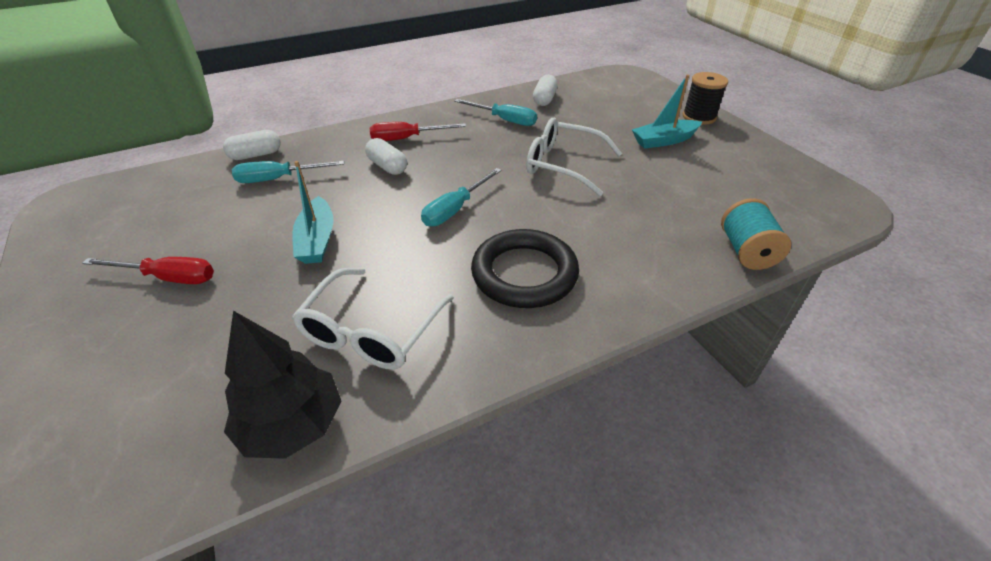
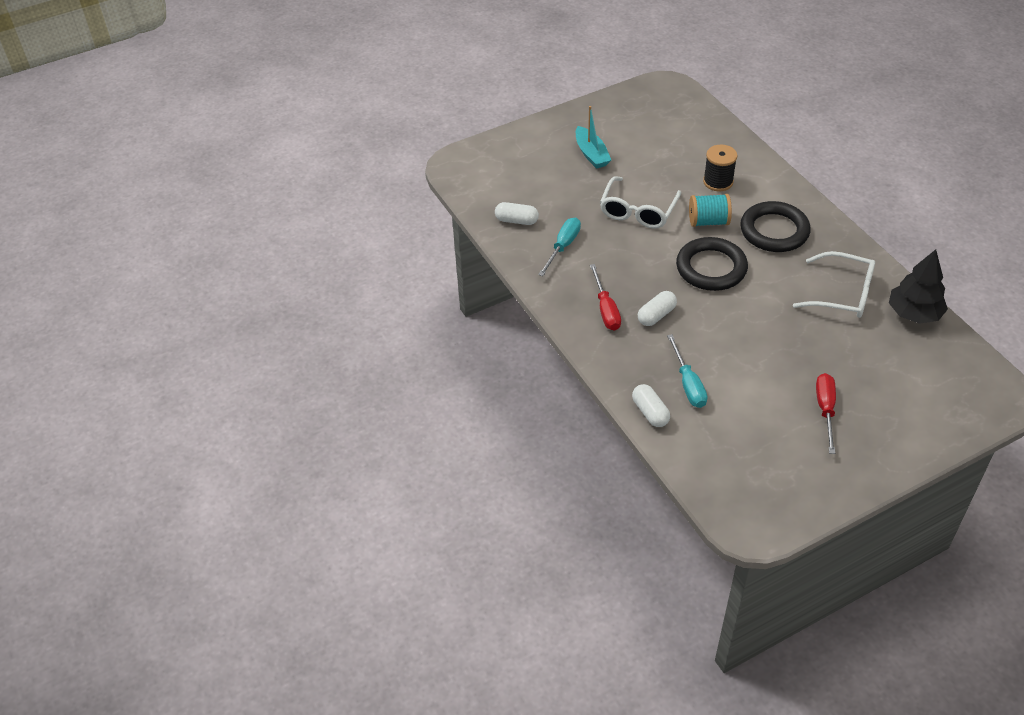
camera: 90 degrees left, 5 degrees up
turquoise boat [292,161,333,264] -> none
turquoise screwdriver [421,168,502,227] -> black ring [676,237,748,291]
black spool [683,72,728,125] -> black spool moved to [703,145,737,191]
turquoise spool [721,198,791,270] -> turquoise spool moved to [689,194,732,227]

